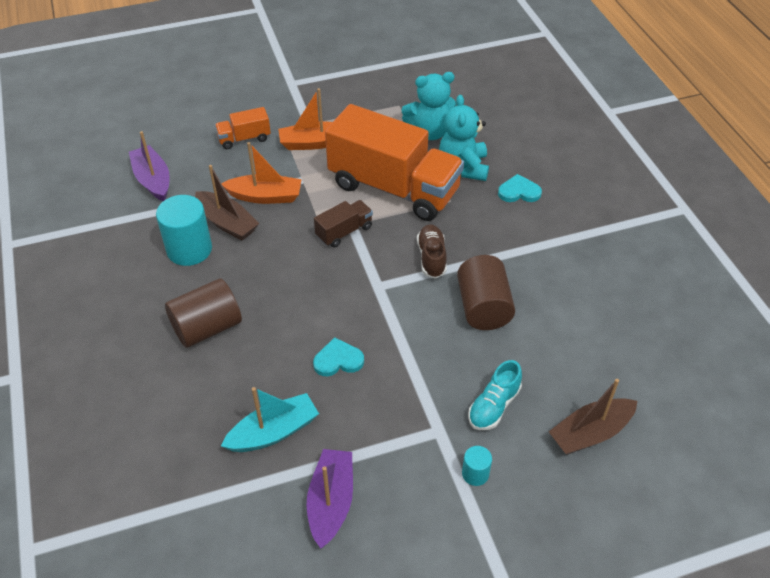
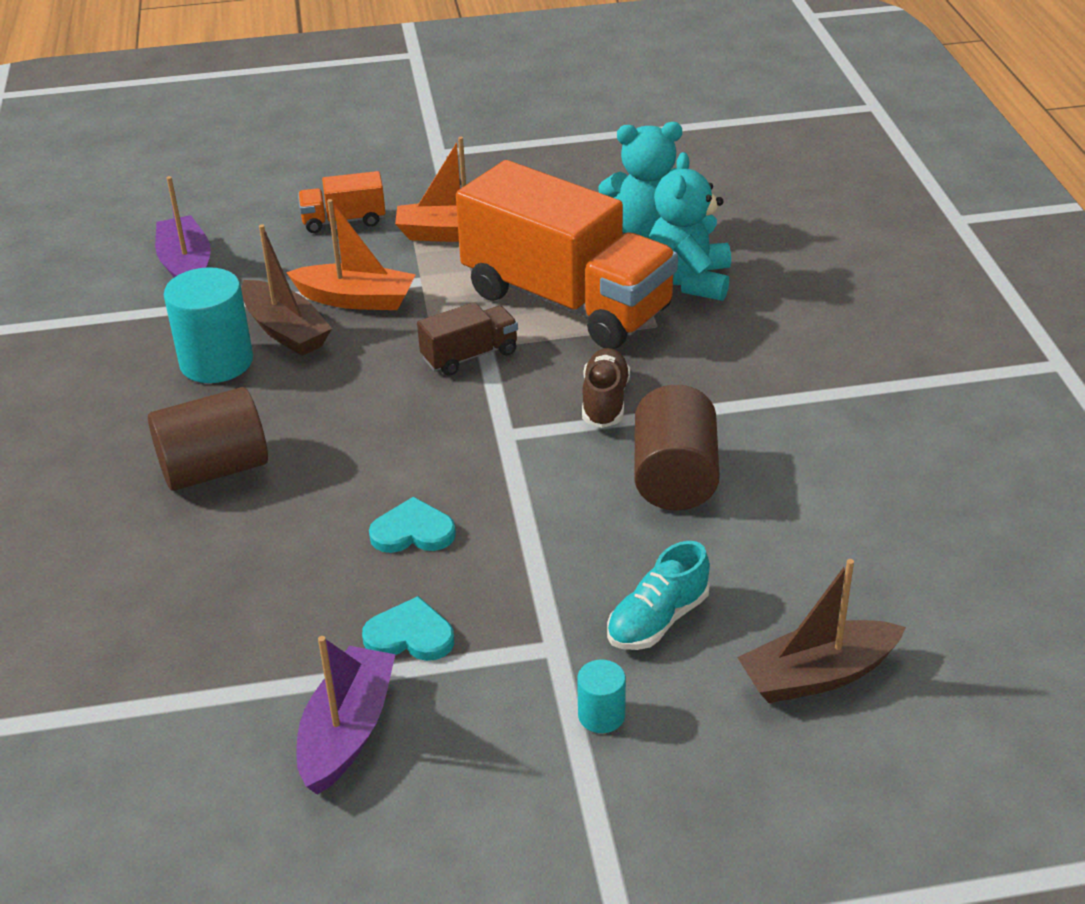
camera: 10 degrees right, 10 degrees down
turquoise boat [221,387,319,452] -> none
turquoise heart [498,174,542,202] -> turquoise heart moved to [362,596,454,661]

